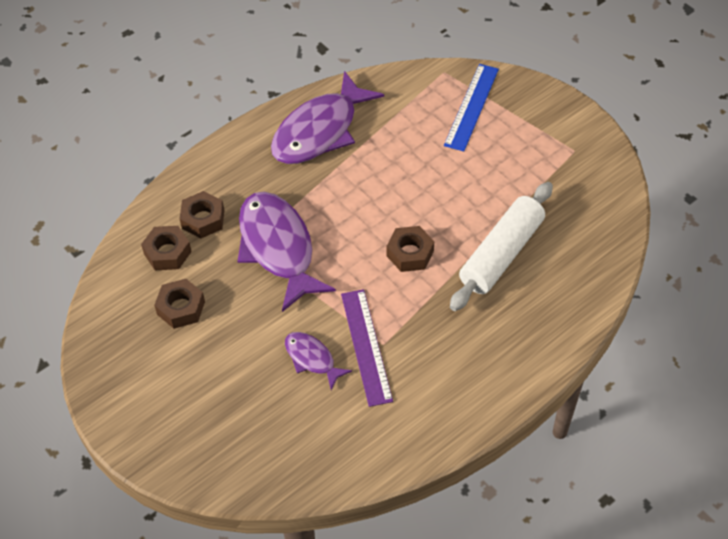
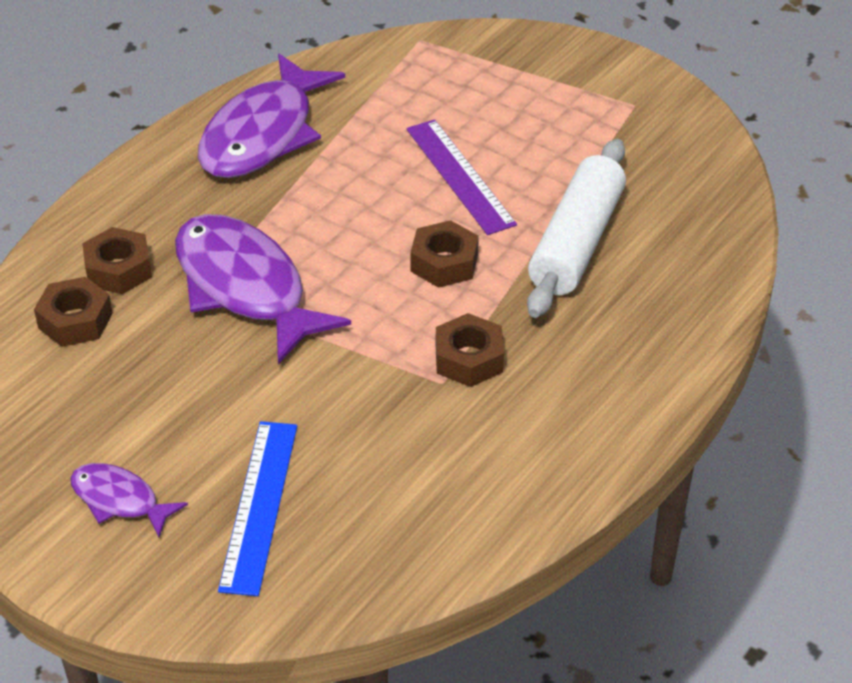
camera: 15 degrees left, 10 degrees down
brown nut [154,279,205,329] -> brown nut moved to [436,313,504,387]
purple fish [285,332,352,390] -> purple fish moved to [70,463,188,537]
purple ruler [341,289,393,407] -> purple ruler moved to [406,119,517,235]
blue ruler [444,64,499,151] -> blue ruler moved to [218,421,297,596]

